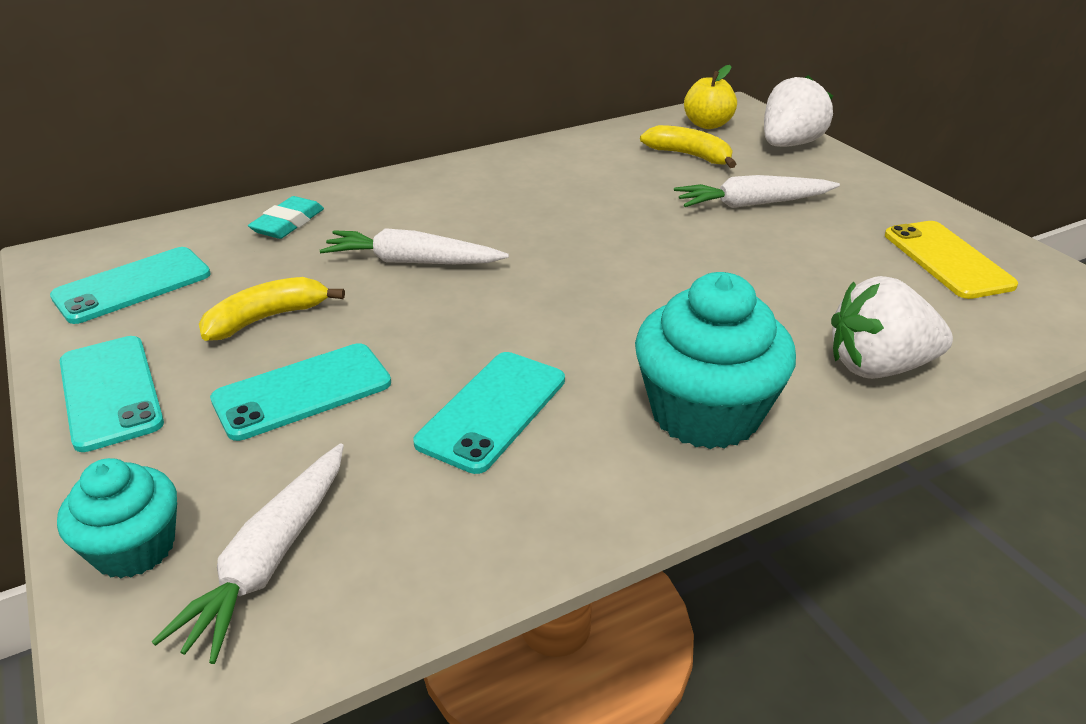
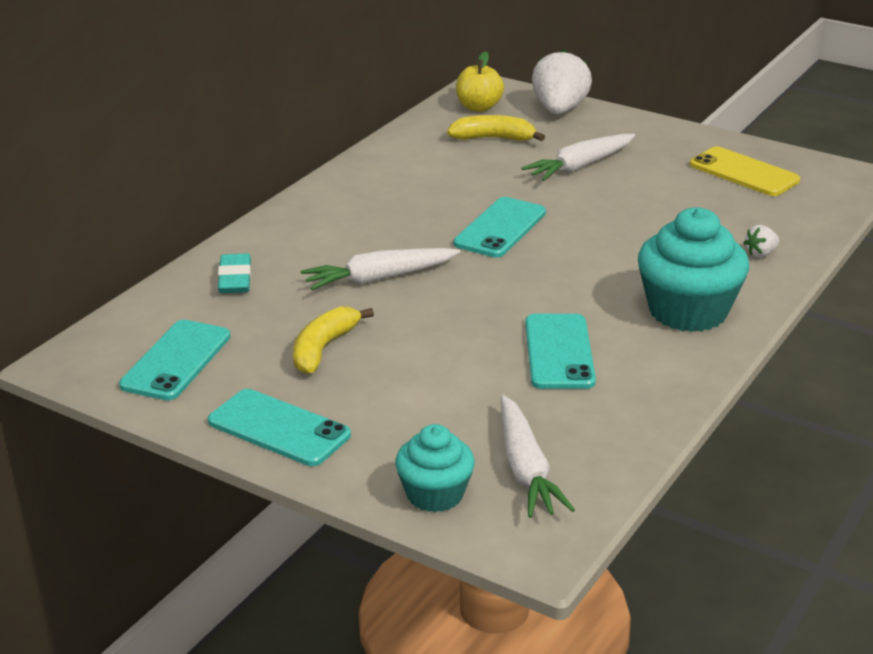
camera: 30 degrees left, 5 degrees down
turquoise phone [210,343,391,441] -> turquoise phone moved to [454,197,546,257]
white strawberry [831,276,953,379] -> white strawberry [744,225,779,257], size x0.45

